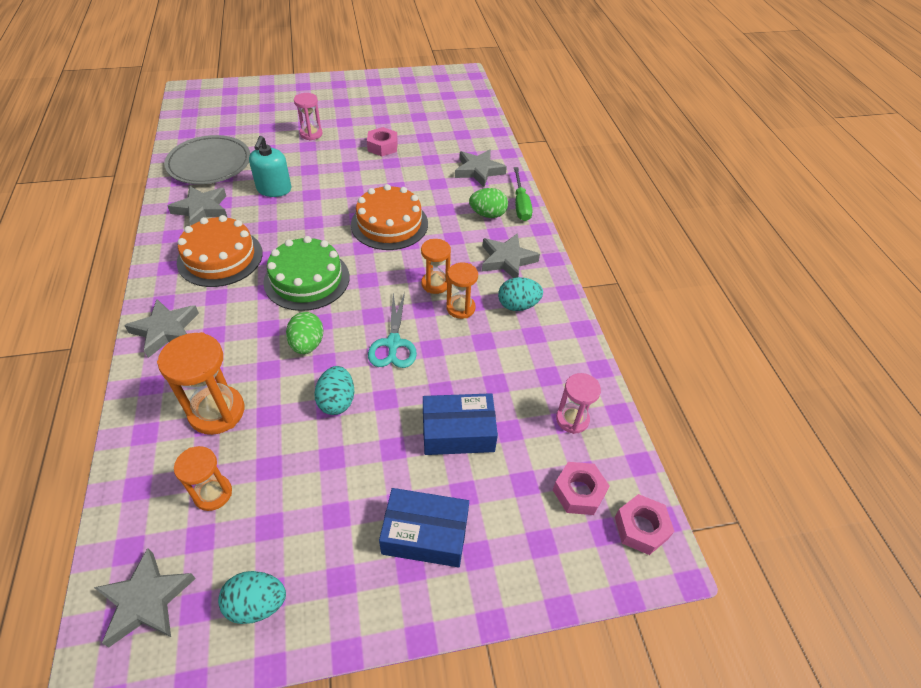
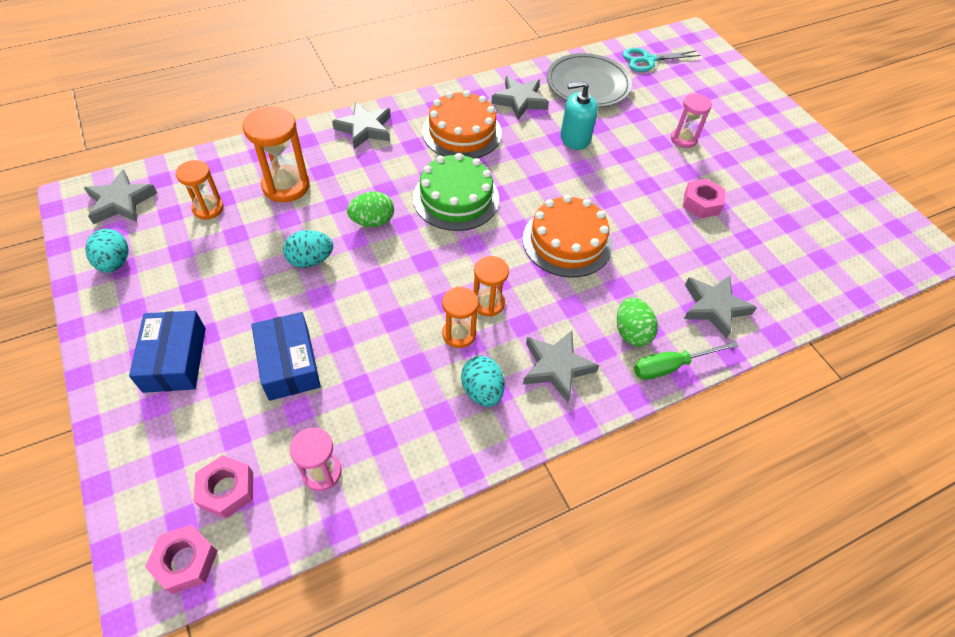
camera: 75 degrees right, 5 degrees up
turquoise scissors [368,292,417,368] -> turquoise scissors moved to [623,48,700,72]

